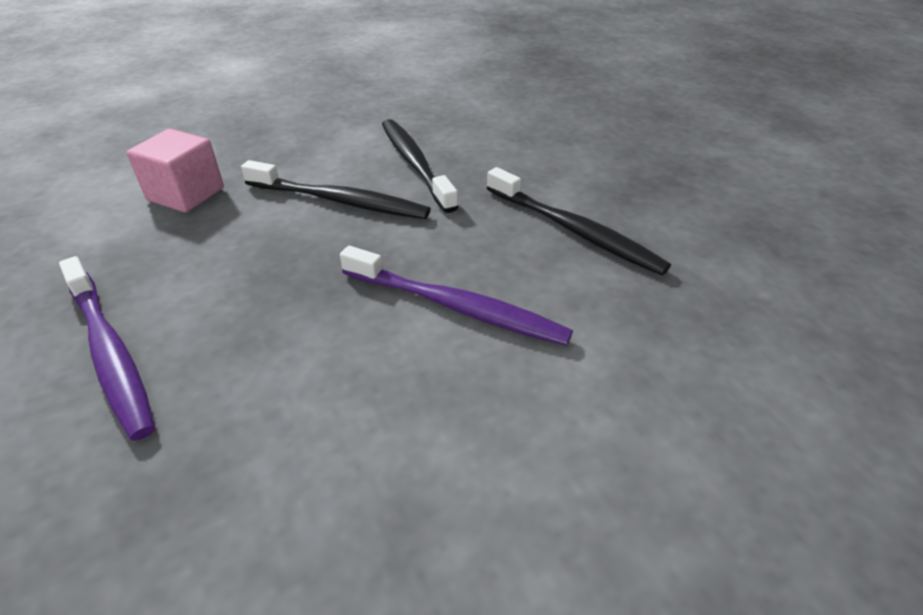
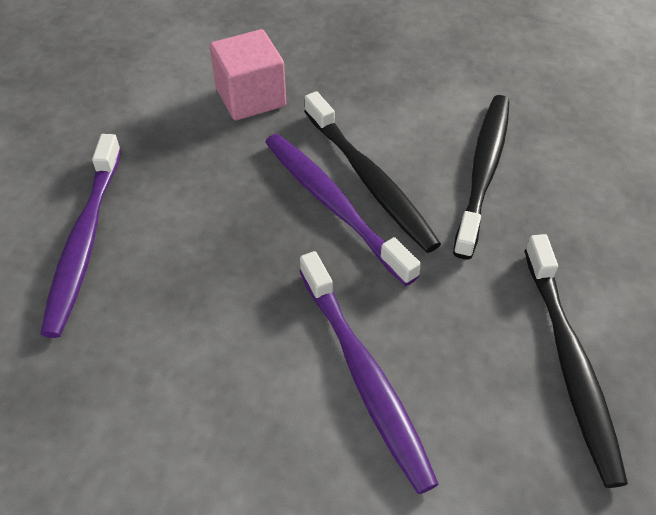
camera: 40 degrees right, 10 degrees up
none -> purple toothbrush [265,134,421,286]

